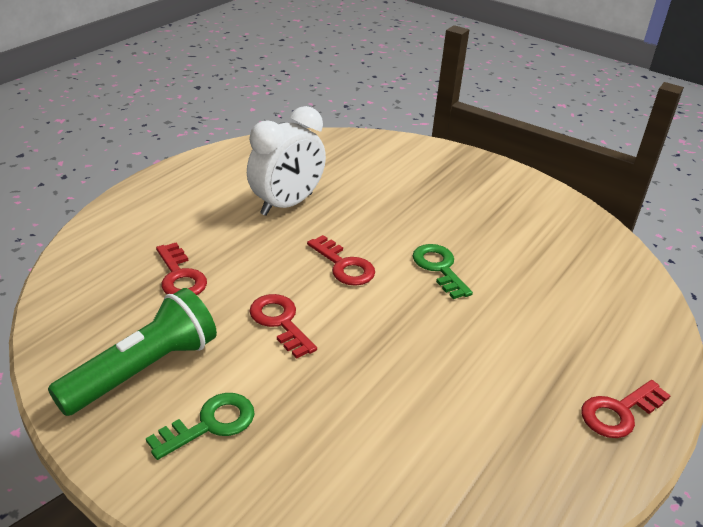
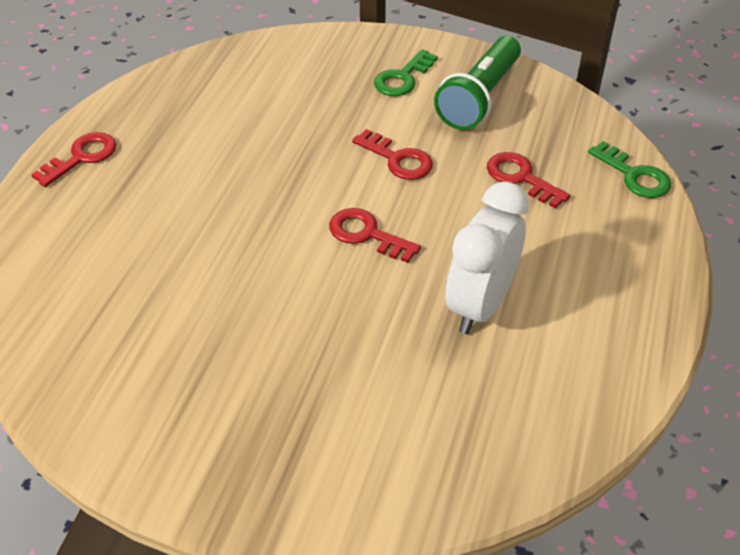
camera: 165 degrees right, 10 degrees up
green key [413,244,473,299] -> green key moved to [588,141,671,198]

